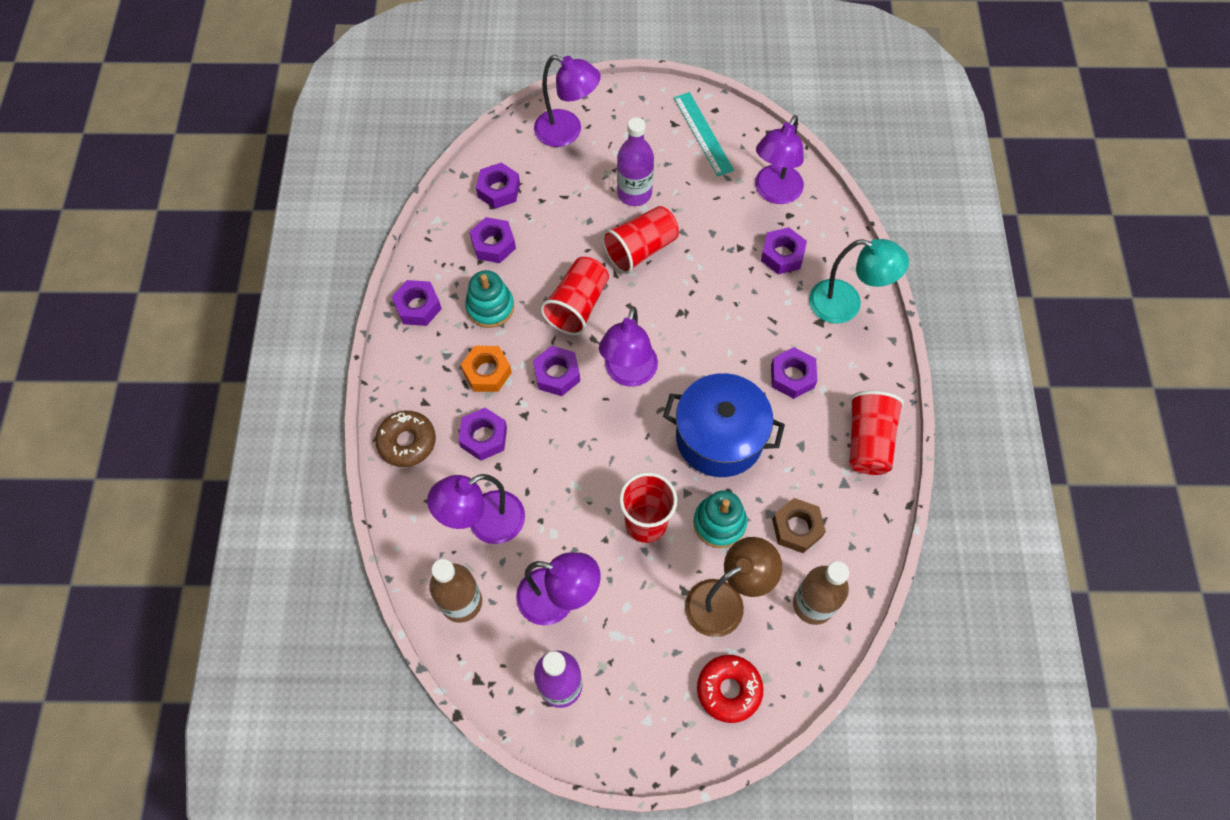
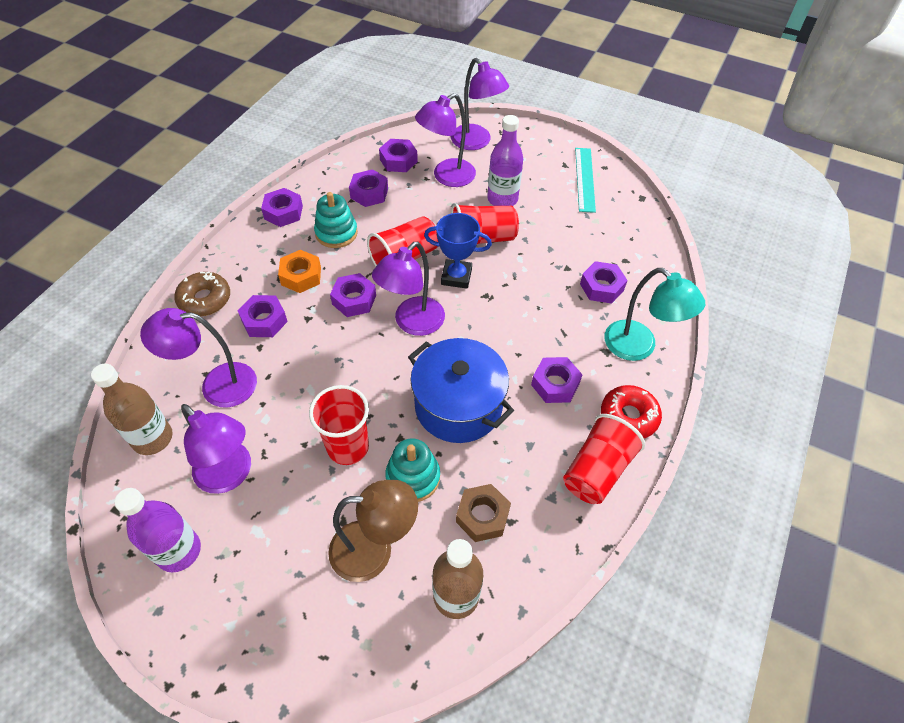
camera: 25 degrees right, 10 degrees down
red donut [697,655,764,723] -> red donut moved to [601,385,662,438]
purple lamp [755,115,804,204] -> purple lamp moved to [415,93,476,187]
none -> blue trophy [424,213,492,289]

